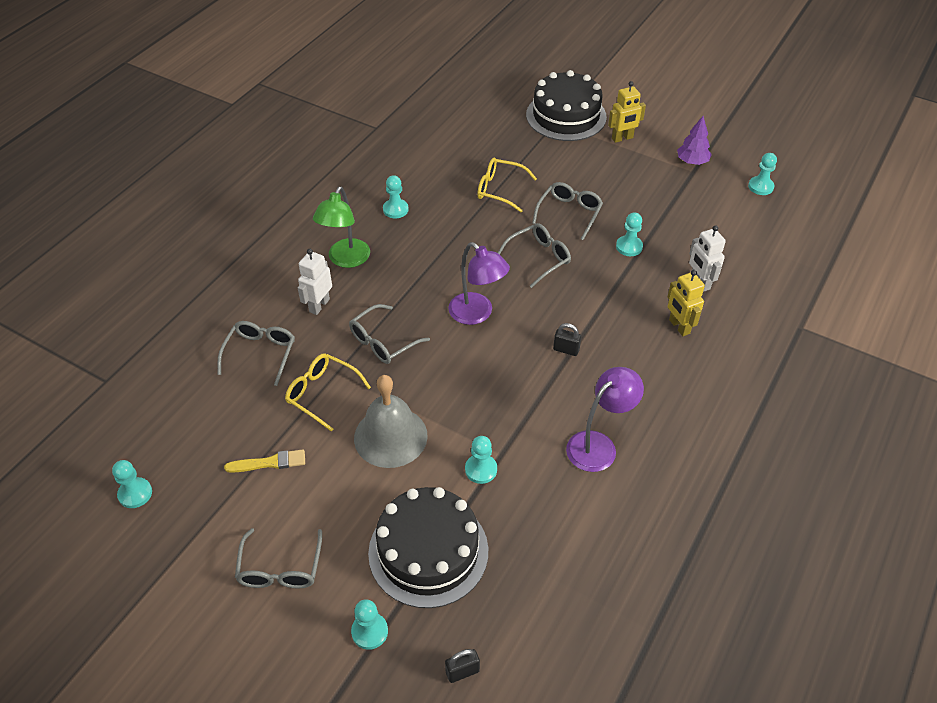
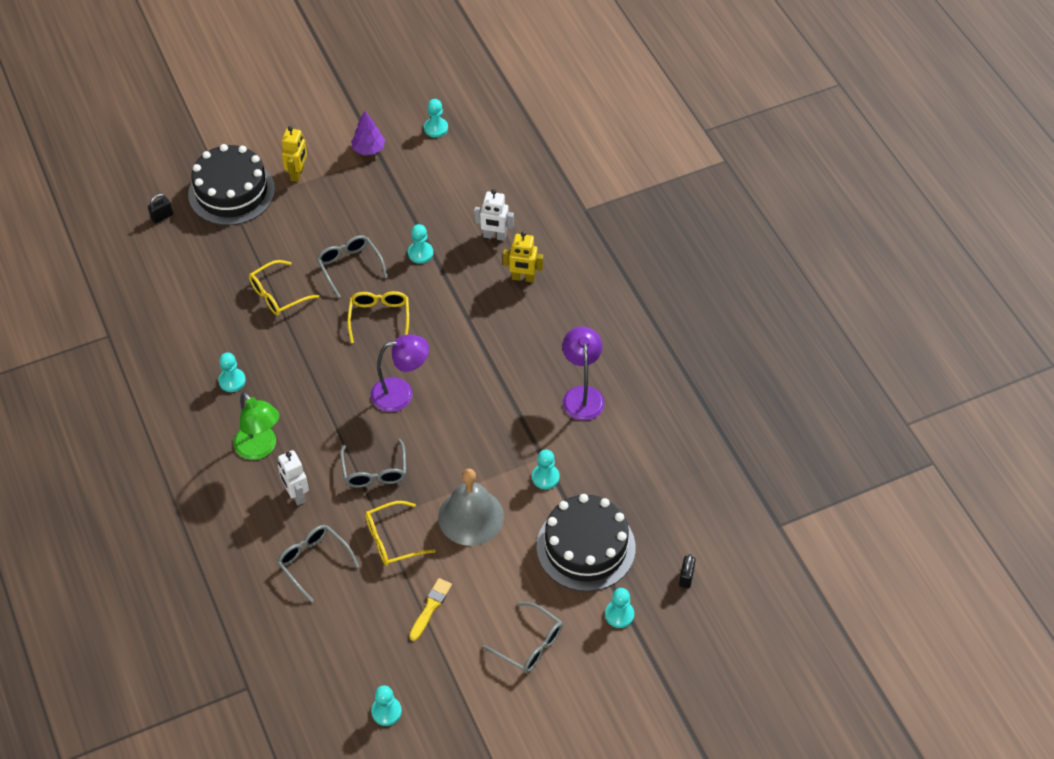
camera: 55 degrees left, 5 degrees up
grey glasses [498,223,571,288] -> yellow glasses [347,291,409,343]
black padlock [553,323,581,356] -> black padlock moved to [148,194,173,223]

